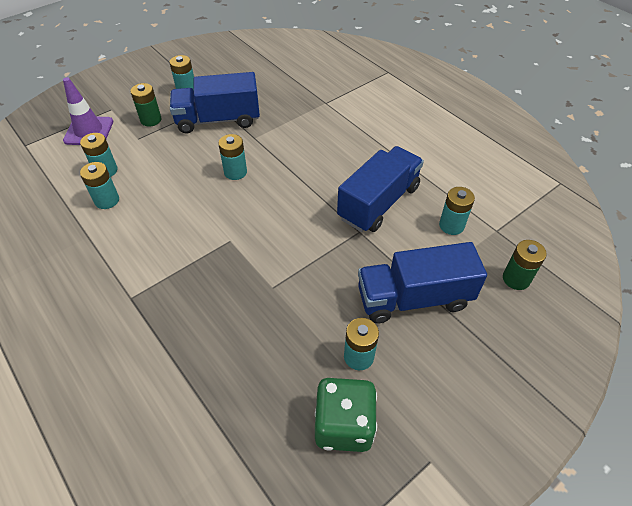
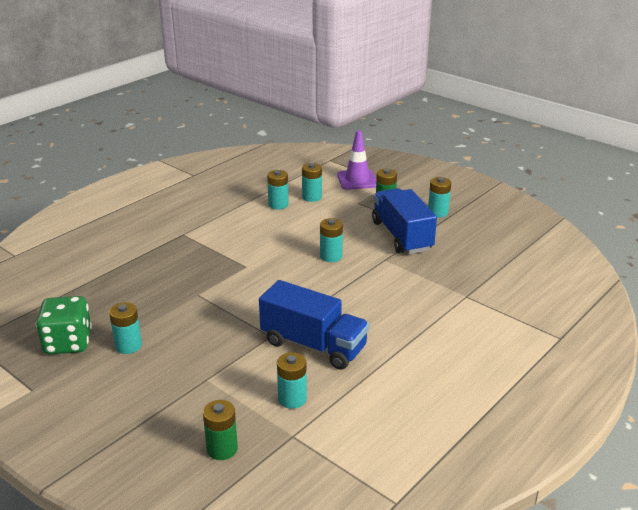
camera: 80 degrees right, 20 degrees down
blue truck [358,242,487,324] -> none

